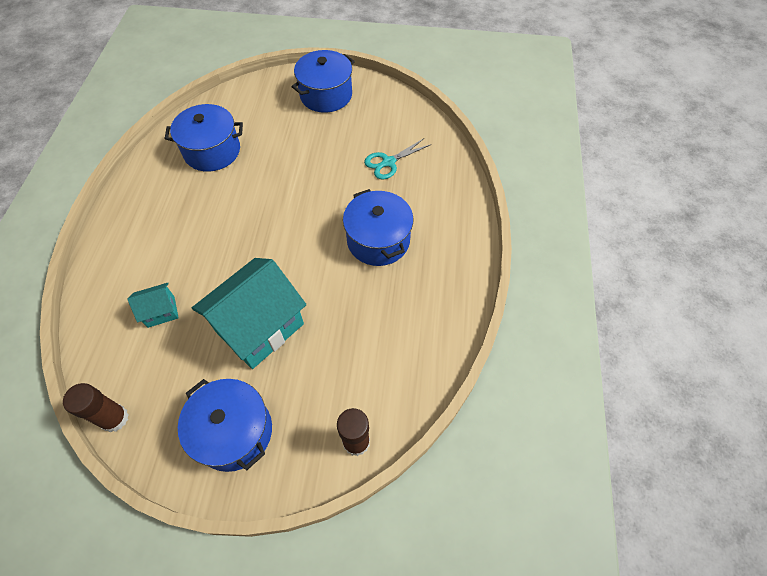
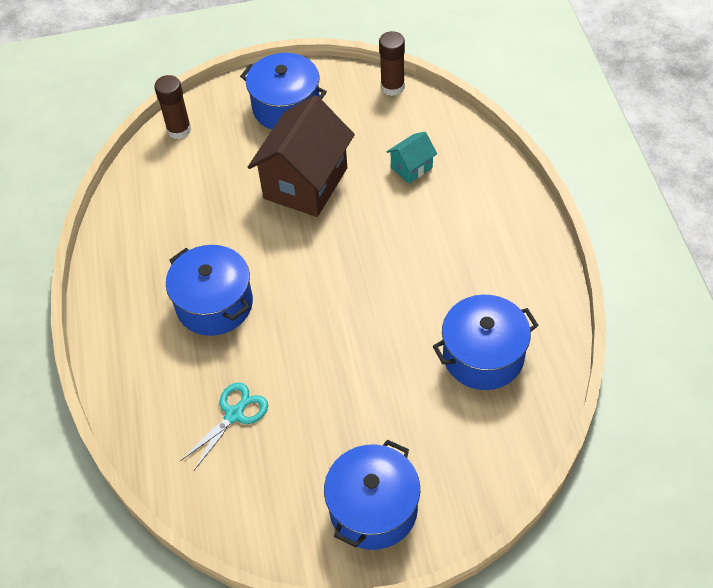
camera: 165 degrees right, 5 degrees down
turquoise house [192,258,307,369] -> brown house [248,95,355,217]

